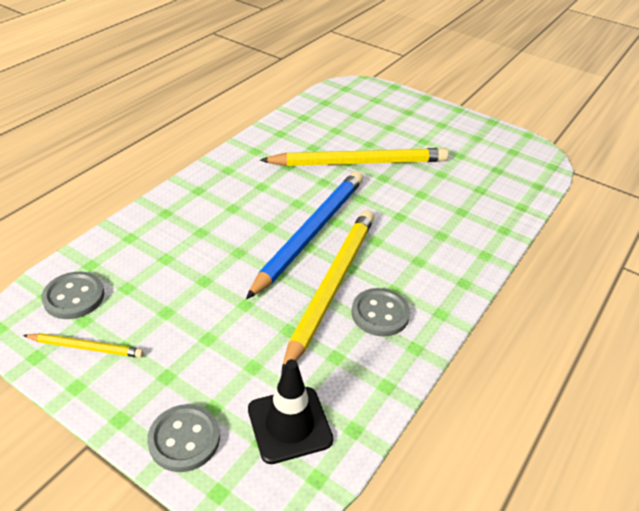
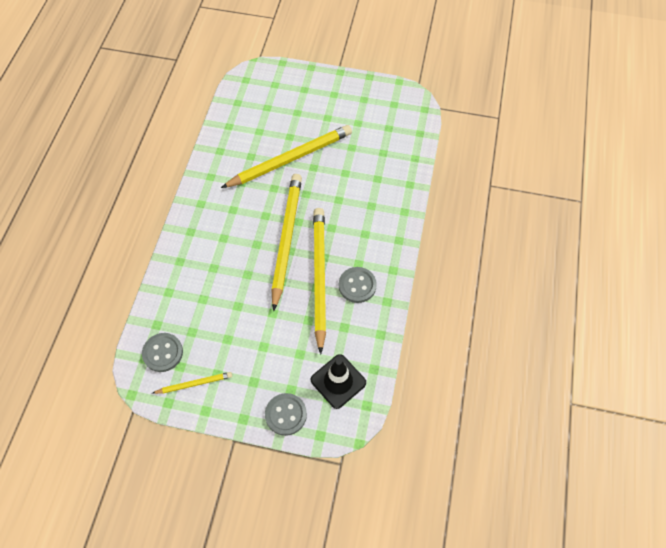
camera: 20 degrees left, 20 degrees up
blue pencil [246,171,363,299] -> yellow pencil [272,174,302,311]

